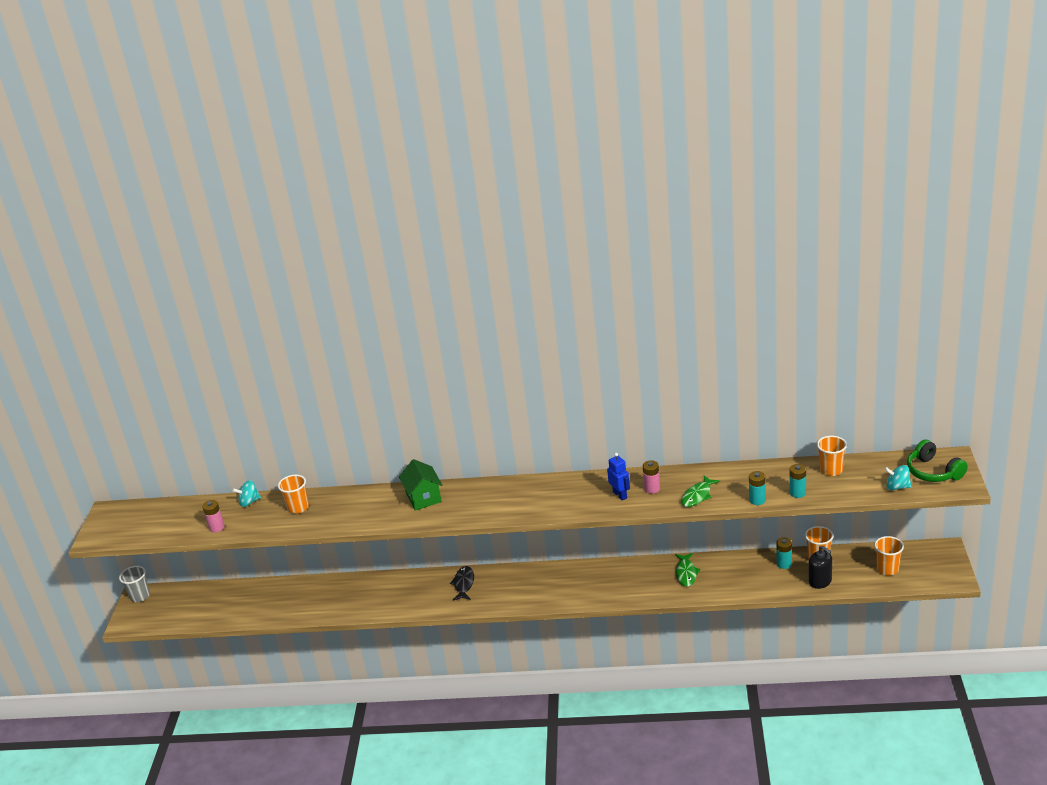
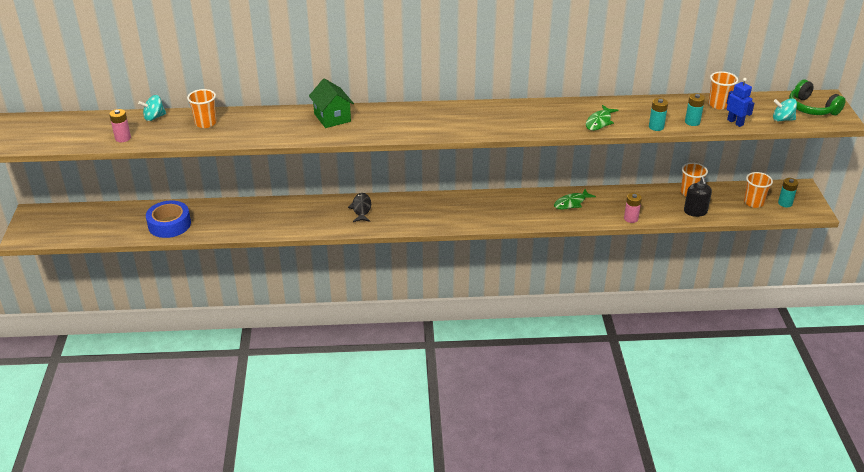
camera: 10 degrees left, 5 degrees up
grey cup [119,566,150,602] -> none
blue robot [607,453,630,500] -> blue robot moved to [727,78,755,127]
pink battery [643,460,660,494] -> pink battery moved to [624,193,642,223]
green fish [675,553,701,587] -> green fish turned 60 degrees clockwise [554,189,596,210]
turquoise battery [776,537,792,569] -> turquoise battery moved to [778,178,798,207]
black soap dispenser [809,545,832,589] -> black soap dispenser turned 45 degrees clockwise [684,176,712,217]
none -> blue tape [146,201,191,238]

